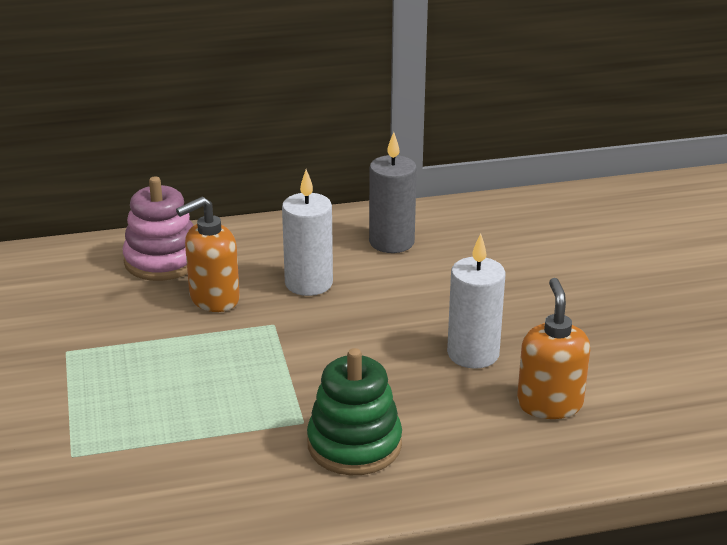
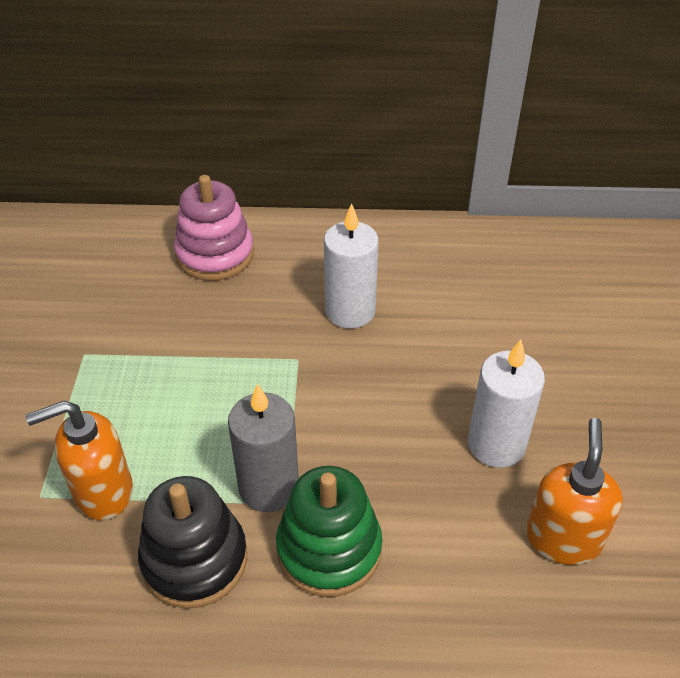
camera: 15 degrees right, 15 degrees up
orange soap dispenser [176,197,240,312] -> orange soap dispenser moved to [26,401,133,520]
grey candle [369,132,417,253] -> grey candle moved to [228,383,299,512]
none -> black stacking toy [138,476,247,609]

